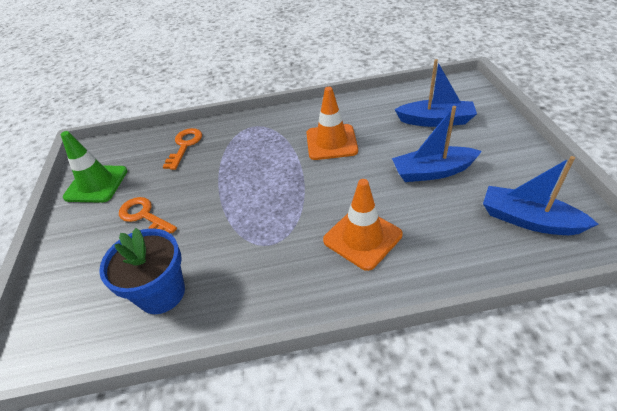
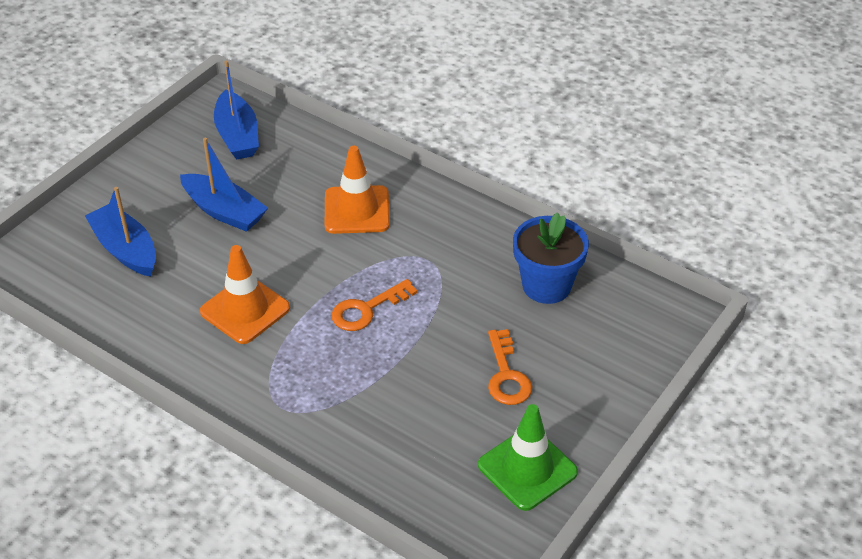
camera: 140 degrees left, 0 degrees up
orange key [163,128,202,170] -> orange key moved to [331,279,417,331]

